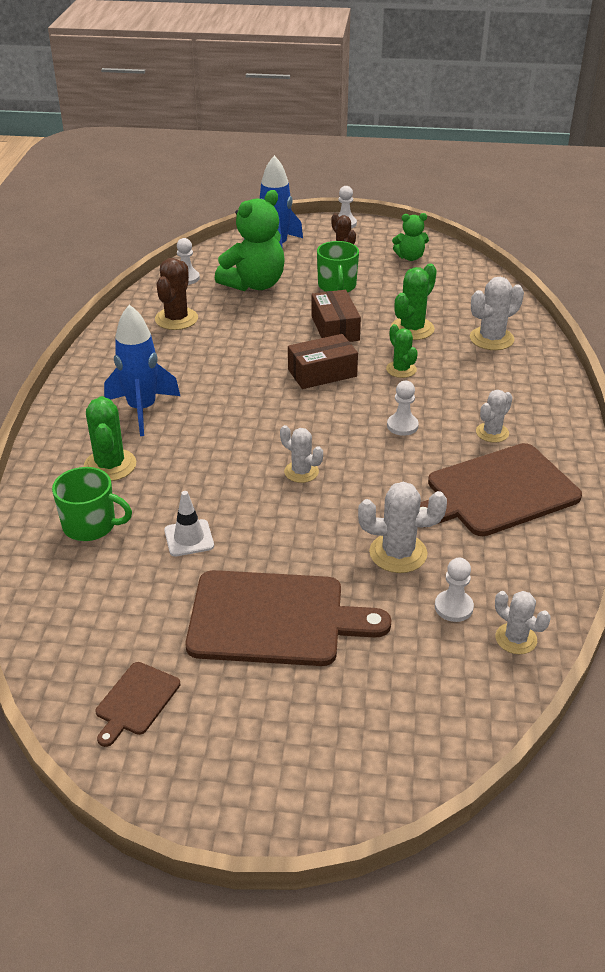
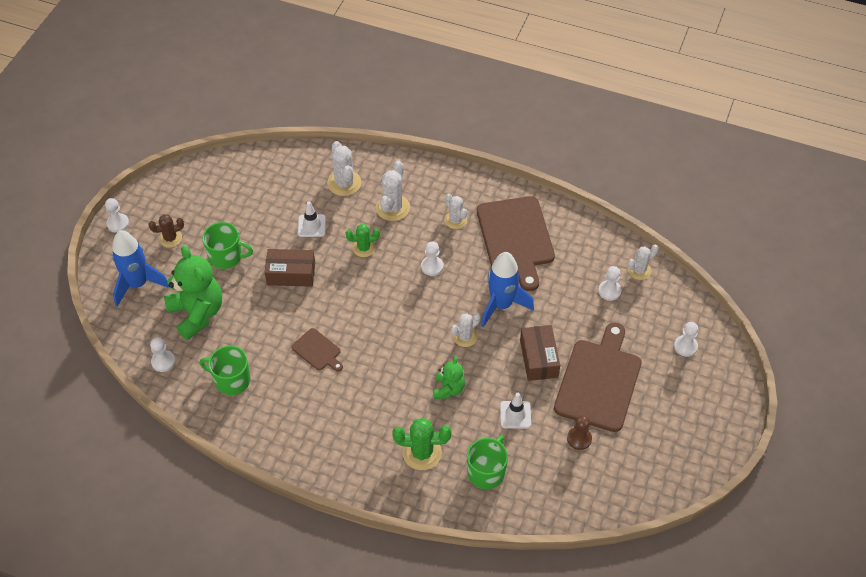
camera: 75 degrees left, 15 degrees up
brown cutting board [96,662,180,747] -> brown cutting board moved to [291,328,343,371]
blue rocket [104,304,180,436] -> blue rocket moved to [481,252,534,327]
brown cactus [155,258,198,330] -> green mug [199,346,250,395]
brown box [288,334,358,389] -> brown box moved to [520,325,560,381]
white cactus [358,482,447,573] -> white cactus moved to [376,160,410,221]
green cactus [391,263,437,340] -> white traffic cone [298,201,326,237]
green teddy bear [392,213,429,261] -> green teddy bear moved to [433,356,465,399]
none -> brown pawn [567,415,592,450]
none -> white pawn [674,322,698,357]

